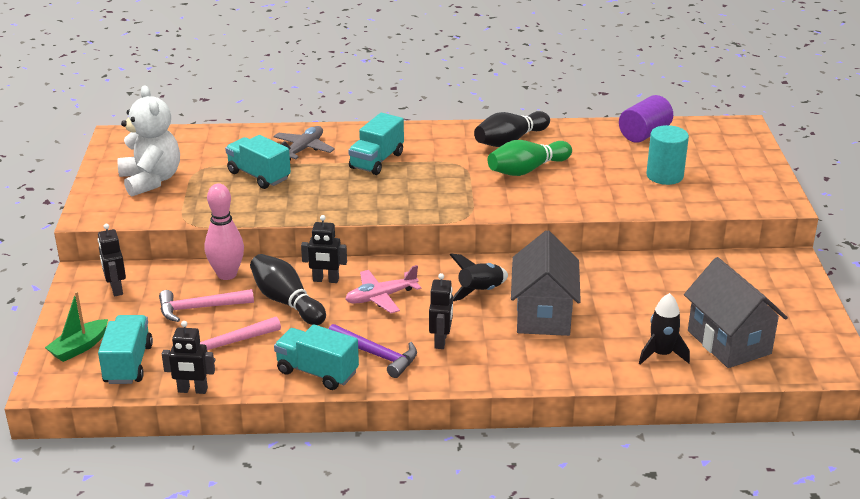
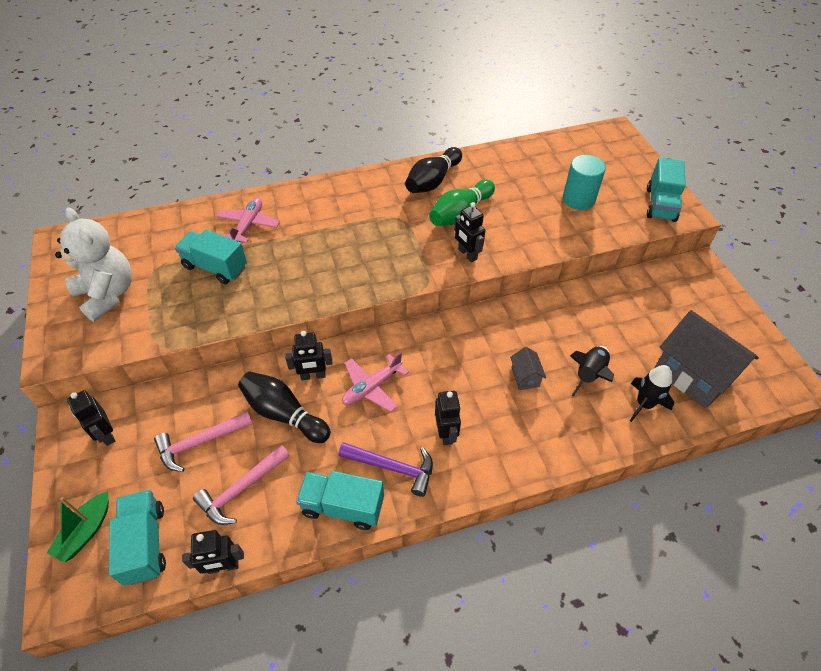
camera: 15 degrees left, 20 degrees up
pink bowling pin [205,183,244,280] -> none
grey plane [273,126,335,160] -> pink plane [216,197,280,243]
turquoise truck [348,113,404,175] -> turquoise truck moved to [647,158,686,222]
black rocket [450,254,508,301] -> black rocket moved to [570,346,614,397]
grey house [511,230,581,336] -> grey house [510,347,546,390], size x0.45
purple cylinder [619,95,673,143] -> none
none -> black robot [454,202,485,262]

